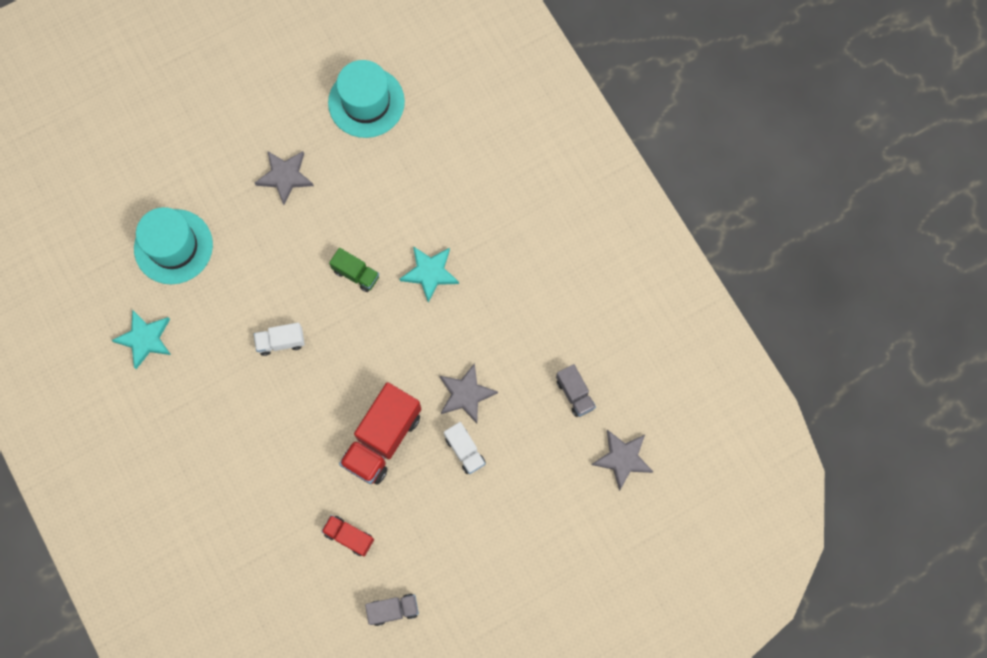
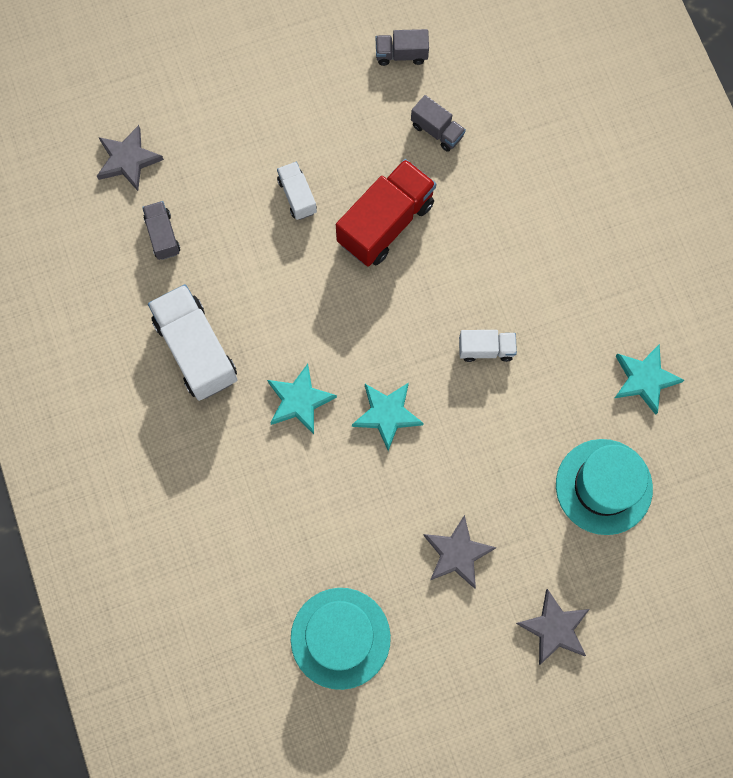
camera: 170 degrees left, 0 degrees up
red truck [321,515,374,557] -> grey truck [411,95,466,152]
green truck [329,248,379,292] -> turquoise star [352,383,424,451]
grey star [440,363,498,423] -> grey star moved to [516,589,590,665]
none -> white truck [148,284,237,401]

